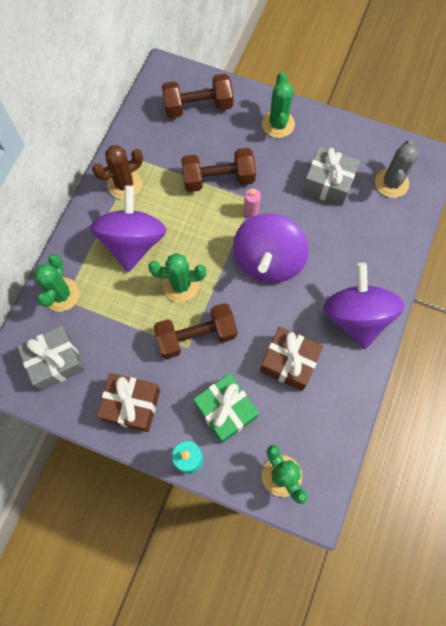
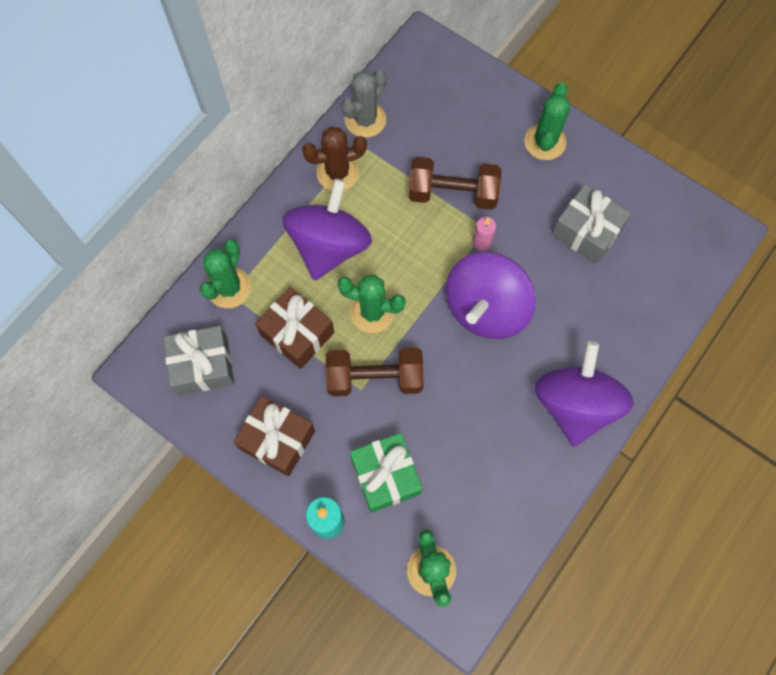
camera: 15 degrees right, 0 degrees up
brown dumbbell [162,74,233,118] -> none
brown gift [260,327,323,391] -> brown gift moved to [255,287,334,369]
grey cactus [375,140,418,198] -> grey cactus moved to [341,70,386,138]

